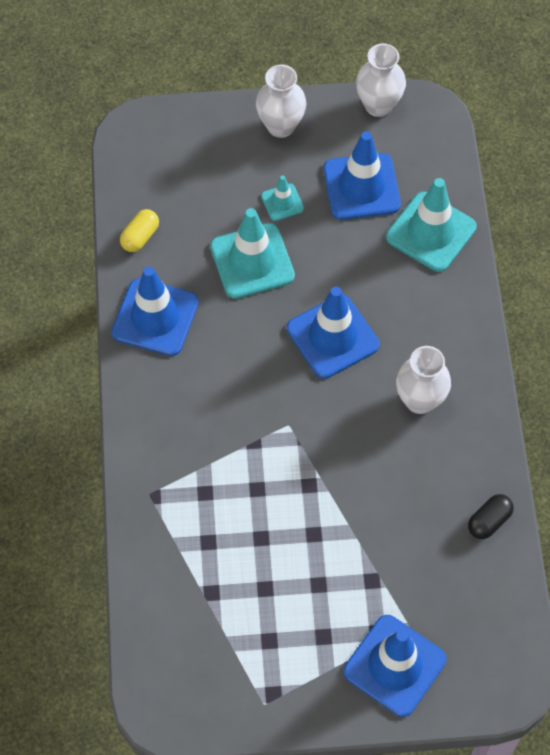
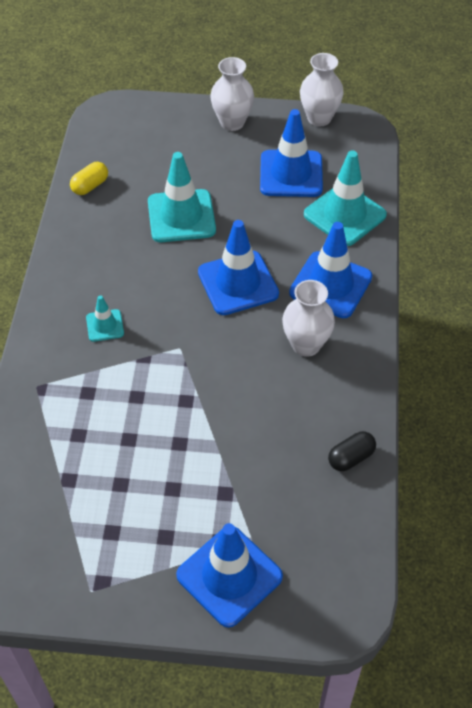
camera: 10 degrees right, 10 degrees down
blue traffic cone [111,266,199,356] -> blue traffic cone moved to [289,222,372,318]
turquoise traffic cone [261,175,304,221] -> turquoise traffic cone moved to [86,295,124,342]

